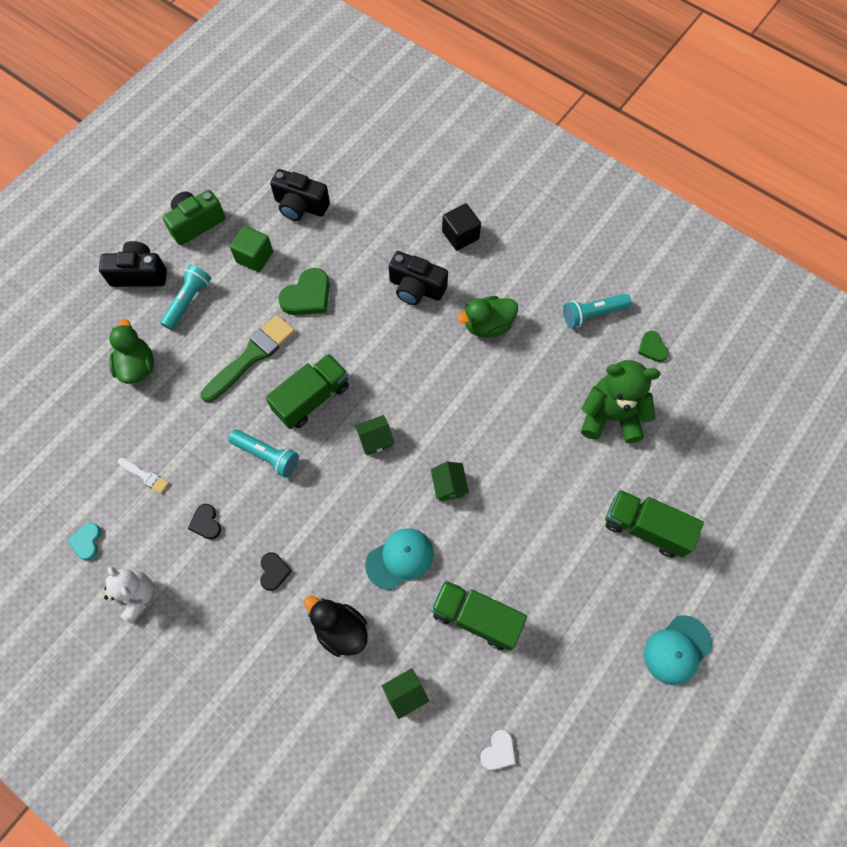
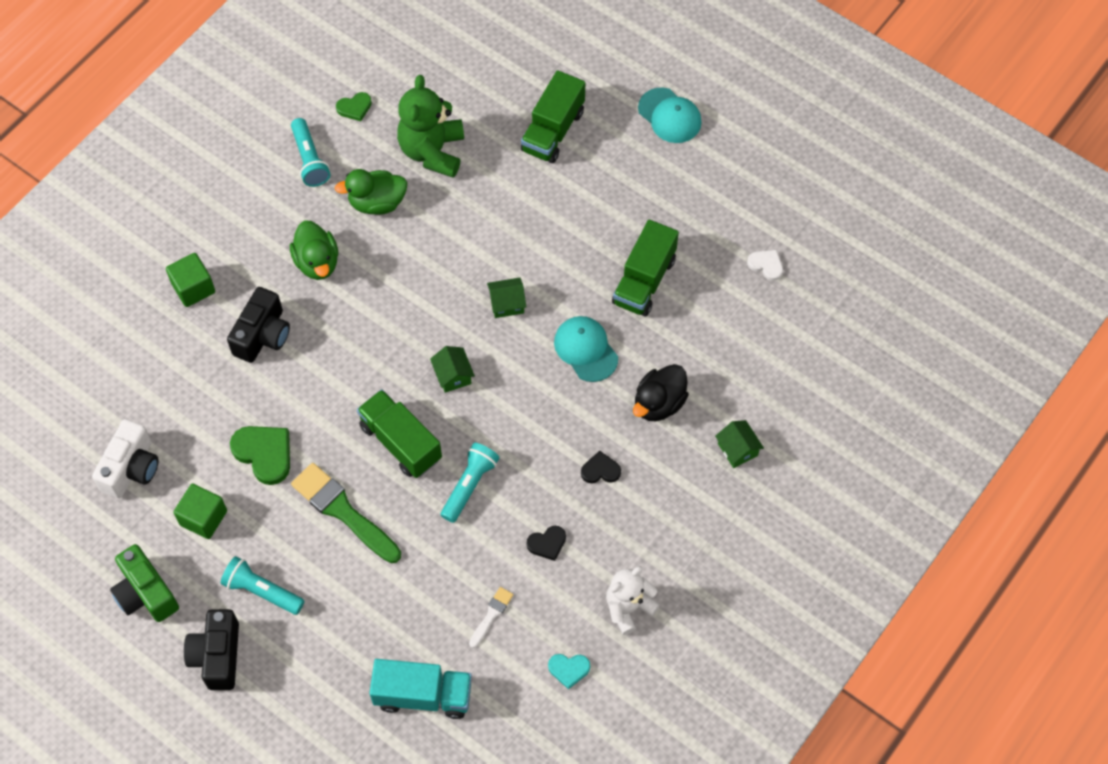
camera: 90 degrees left, 5 degrees down
green duck [109,319,154,384] -> green duck moved to [335,169,407,215]
black camera [270,169,330,221] -> white camera [92,419,159,498]
green house [382,668,429,719] -> green house moved to [715,420,764,468]
black cube [442,203,481,250] -> green cube [166,253,215,307]
none -> turquoise truck [369,659,472,719]

